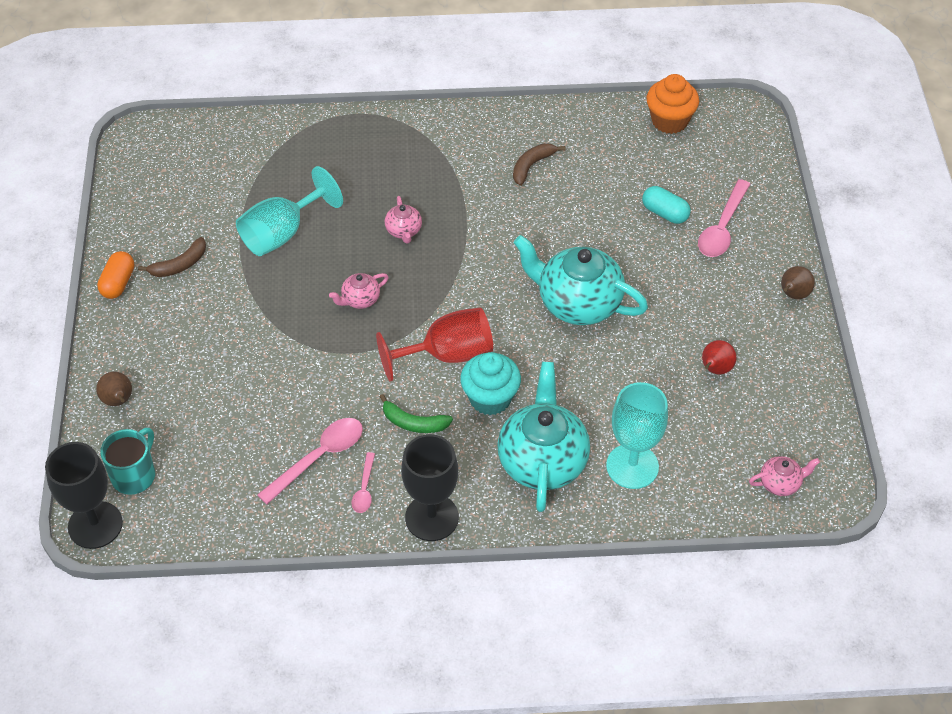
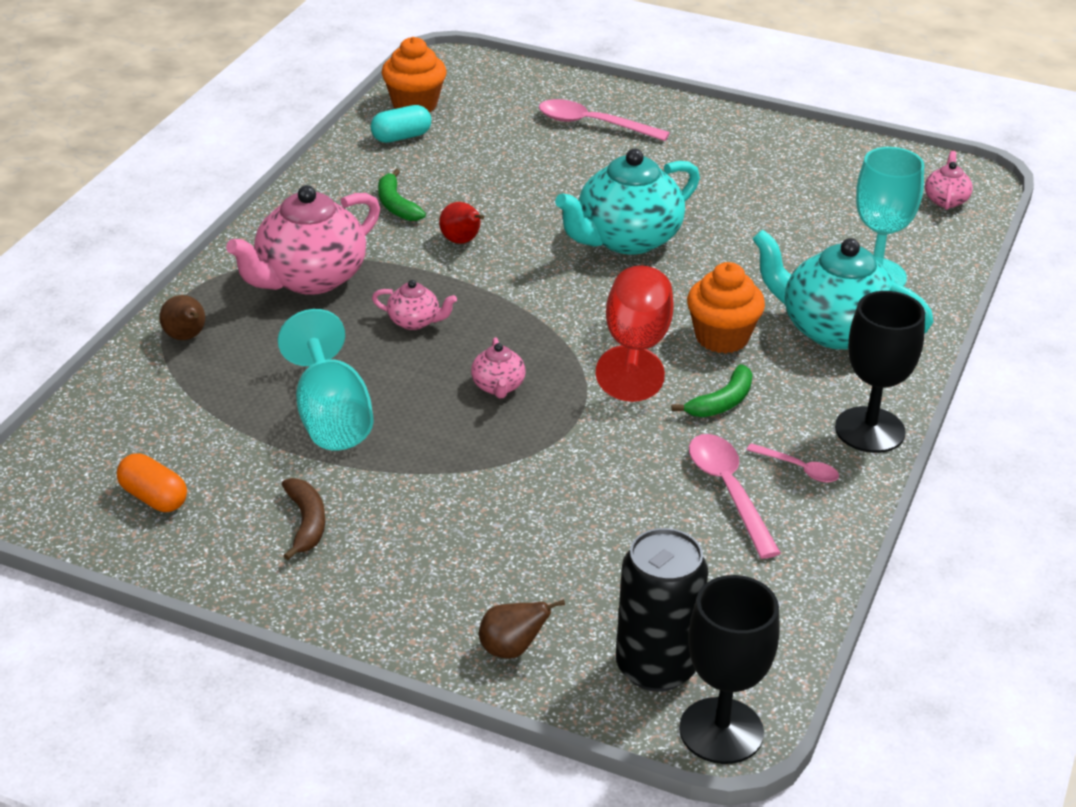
camera: 65 degrees left, 15 degrees down
orange capsule [97,251,134,299] -> orange capsule moved to [117,453,187,512]
turquoise mug [100,428,155,495] -> black can [616,528,708,692]
turquoise cupcake [460,352,521,415] -> orange cupcake [687,262,765,354]
brown banana [513,143,566,186] -> green banana [378,169,426,221]
turquoise capsule [642,186,691,224] -> turquoise capsule moved to [371,105,431,143]
pink spoon [698,179,750,257] -> pink spoon turned 150 degrees clockwise [539,99,670,141]
red pear [702,340,737,374] -> red pear moved to [439,202,484,244]
brown pear [781,266,815,299] -> brown pear moved to [159,295,205,340]
none -> pink teapot [226,185,380,295]

